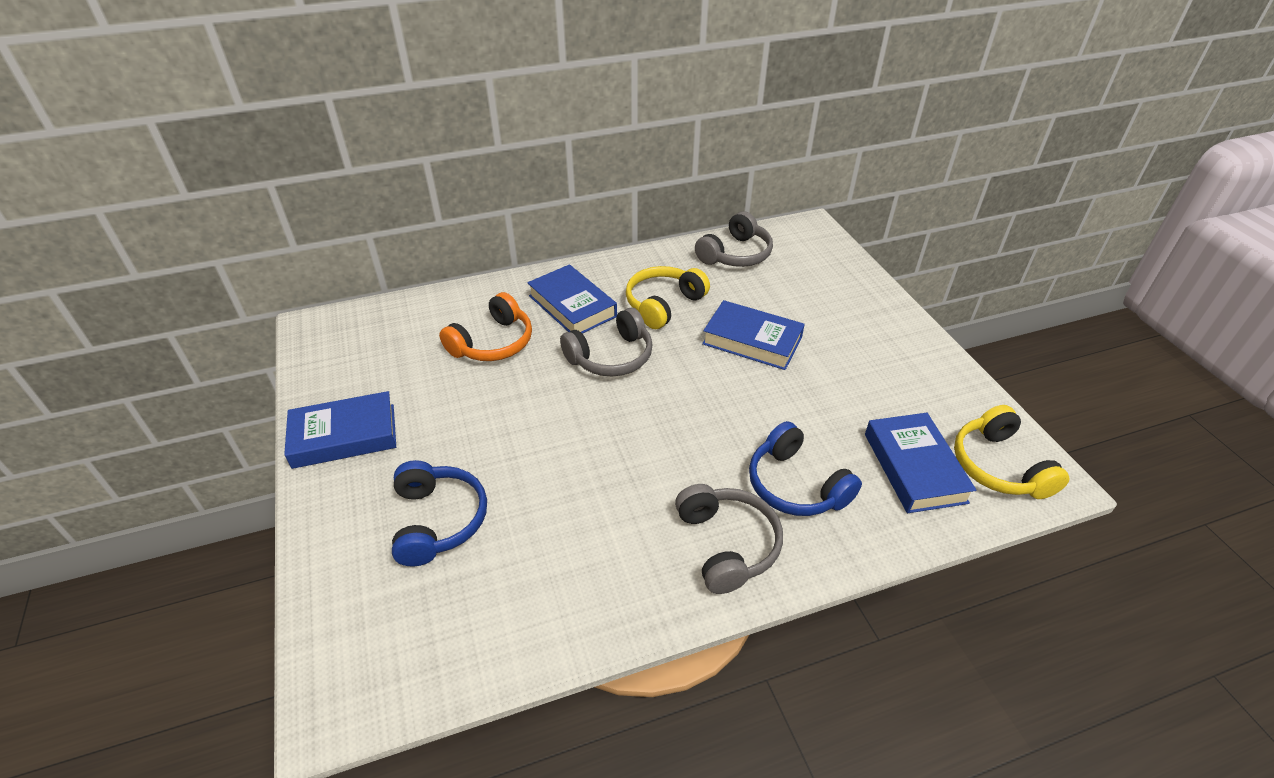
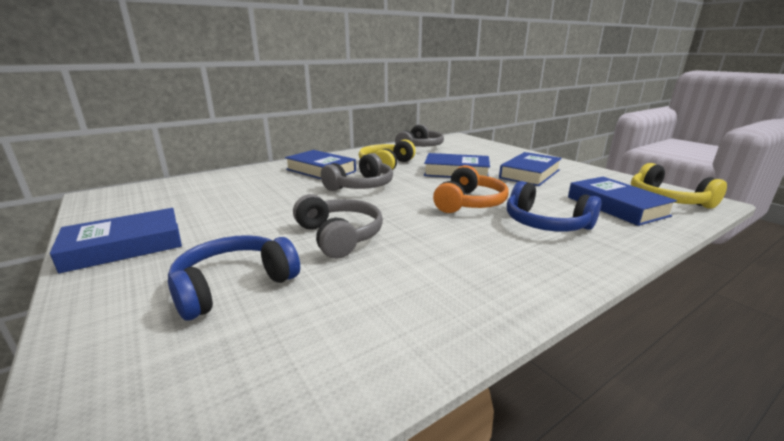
camera: 15 degrees left, 20 degrees down
blue headphones [392,460,487,567] -> blue headphones turned 105 degrees counterclockwise [168,235,300,321]
orange headphones [439,292,532,361] -> orange headphones moved to [433,165,509,213]
grey headphones [675,484,783,594] -> grey headphones moved to [293,194,383,259]
none -> blue book [499,152,562,186]

